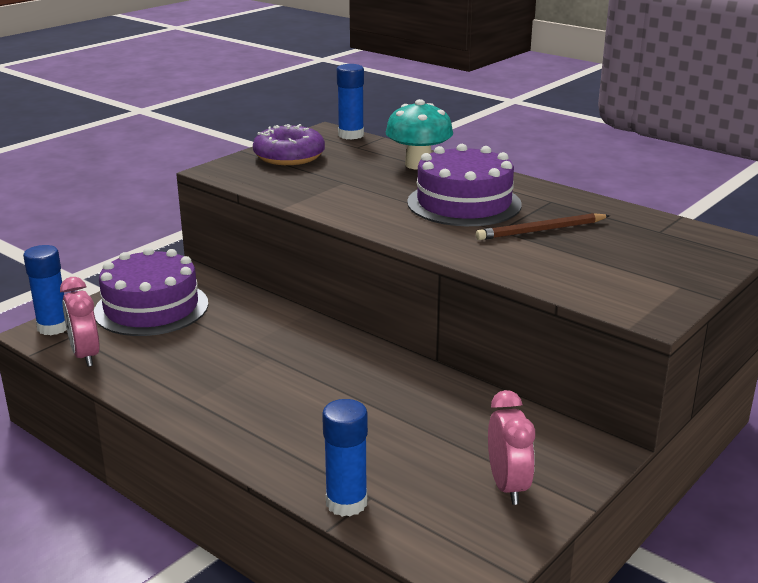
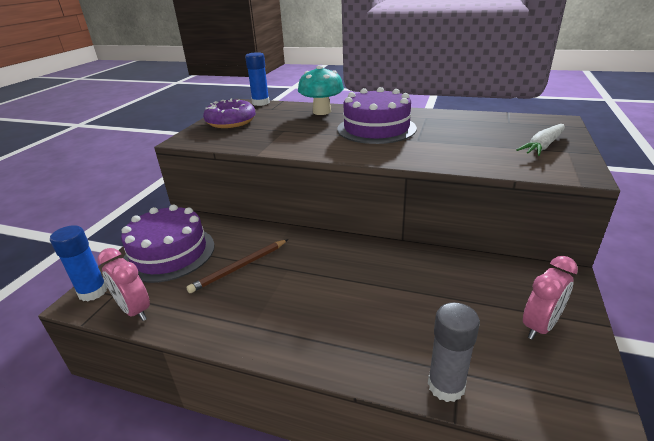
camera: 20 degrees left, 5 degrees up
blue glue stick [322,399,368,517] -> grey glue stick [428,302,480,402]
brown pencil [476,213,610,240] -> brown pencil moved to [187,239,288,293]
pink clock [488,390,535,505] -> pink clock turned 75 degrees clockwise [523,256,578,340]
none -> white carrot [516,124,565,156]

